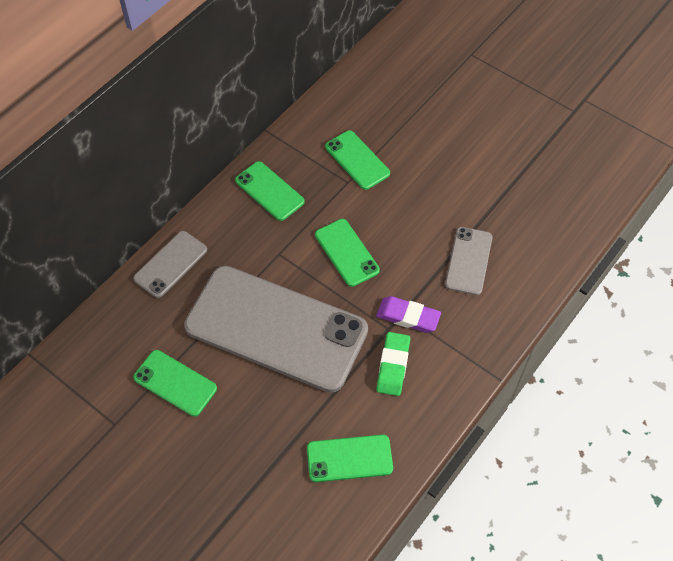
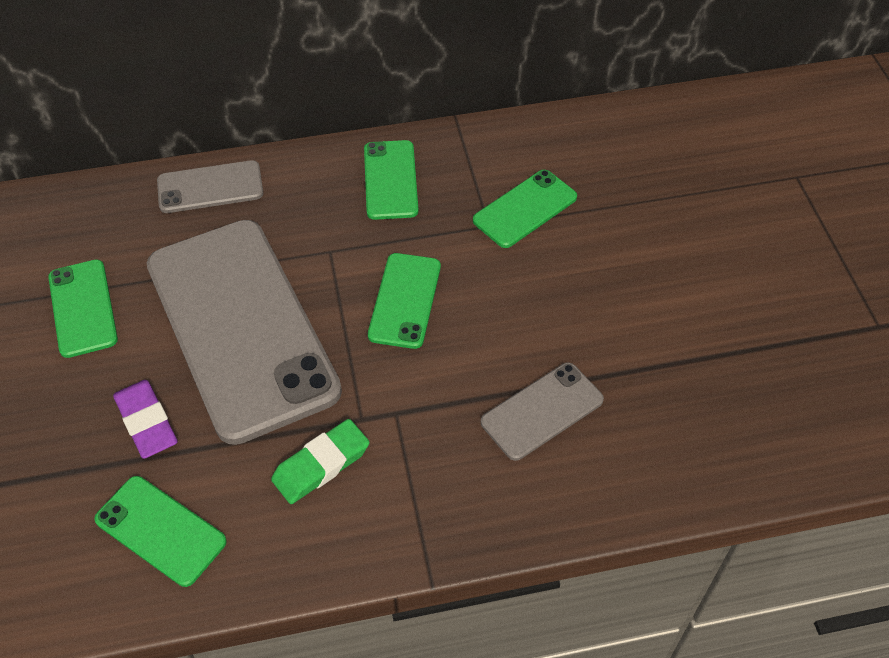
camera: 40 degrees right, 5 degrees down
green phone [325,130,390,190] -> green phone turned 45 degrees clockwise [473,170,577,248]
purple eraser [376,296,441,333] -> purple eraser moved to [113,380,178,459]

